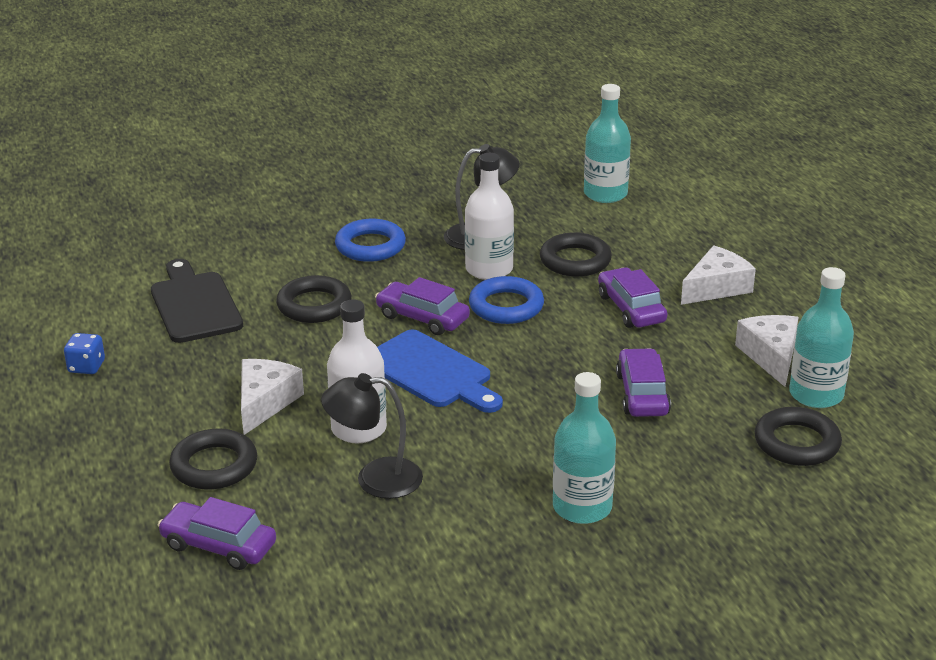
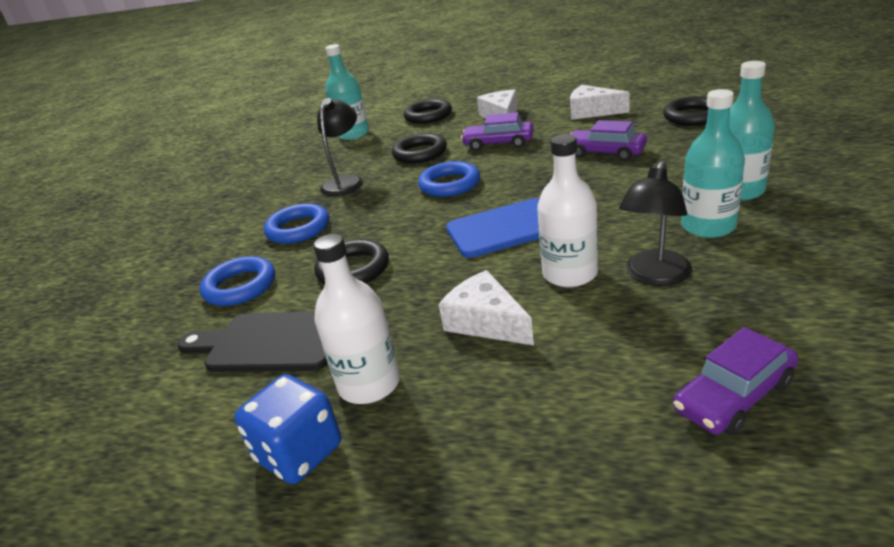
camera: 55 degrees left, 0 degrees up
blue dice [64,333,105,374] -> blue dice [234,374,341,484], size x1.67
black ring [169,429,257,490] -> black ring moved to [404,99,452,124]
purple car [375,277,470,335] -> none
white bottle [465,153,514,280] -> white bottle moved to [313,234,400,404]
turquoise bottle [789,267,854,408] -> turquoise bottle moved to [681,89,745,238]
none -> blue ring [200,256,275,306]

